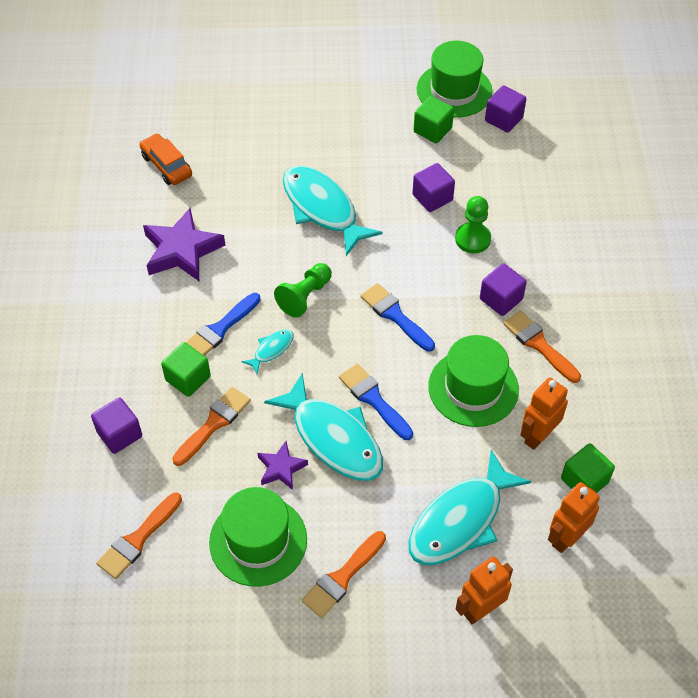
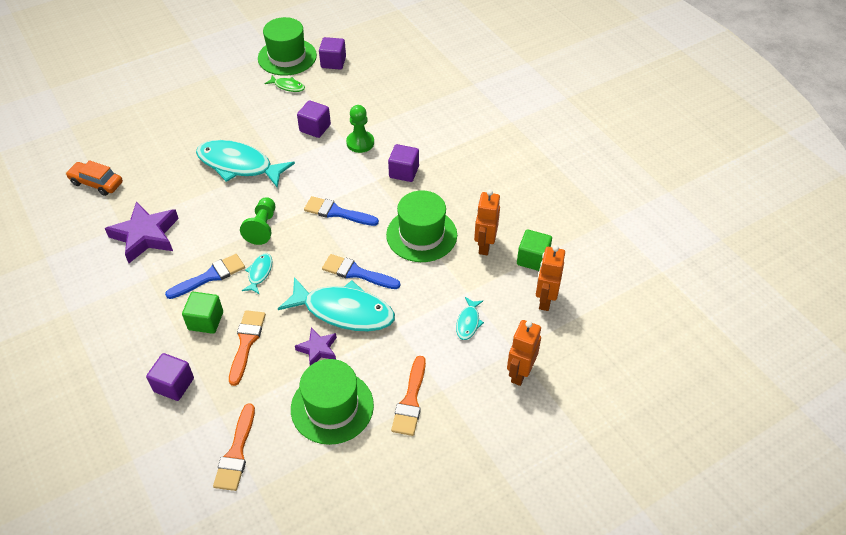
camera: 30 degrees left, 5 degrees down
blue brush [186,293,261,356] -> blue brush turned 135 degrees counterclockwise [165,254,245,299]
turquoise fish [408,450,531,565] -> turquoise fish [456,297,484,340], size x0.45
green cube [414,96,454,143] -> green fish [265,75,305,92]
orange brush [503,311,581,383] -> none

